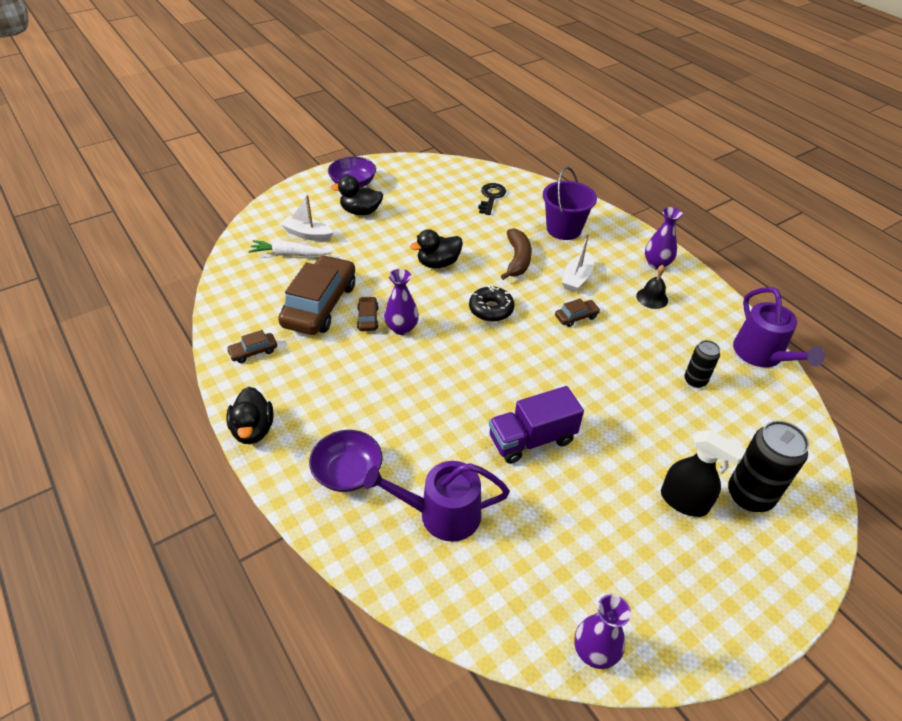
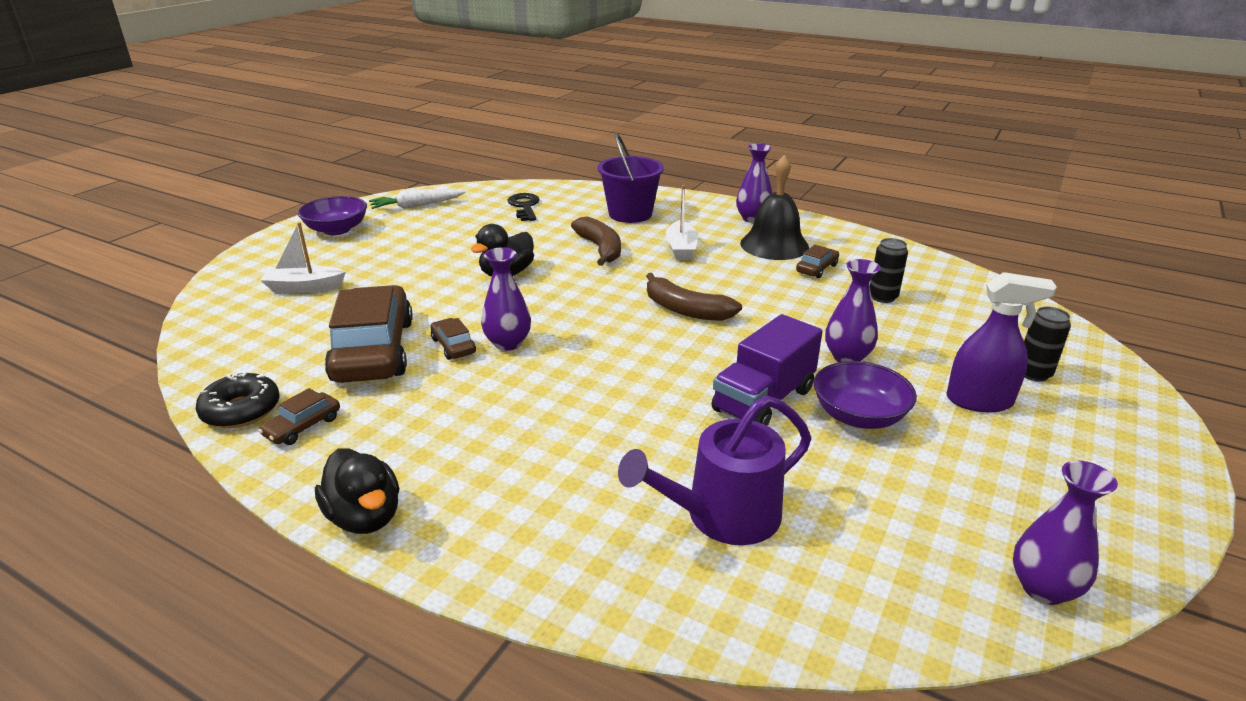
camera: 25 degrees left, 15 degrees down
white carrot [248,240,332,256] -> white carrot moved to [369,189,466,209]
purple bowl [309,430,383,492] -> purple bowl moved to [814,361,917,429]
black duck [331,175,383,215] -> none
black donut [469,285,514,322] -> black donut moved to [196,372,280,428]
brown car [555,299,600,327] -> brown car moved to [796,245,839,278]
black bell [636,265,668,309] -> black bell [740,155,809,260], size x1.77
black spray bottle [661,430,746,517] -> purple spray bottle [947,272,1057,413]
black can [728,421,809,512] -> black can [1024,307,1071,382], size x0.57
purple watering can [733,287,825,367] -> none
none -> brown banana [646,273,742,321]
none -> purple vase [825,259,881,362]

